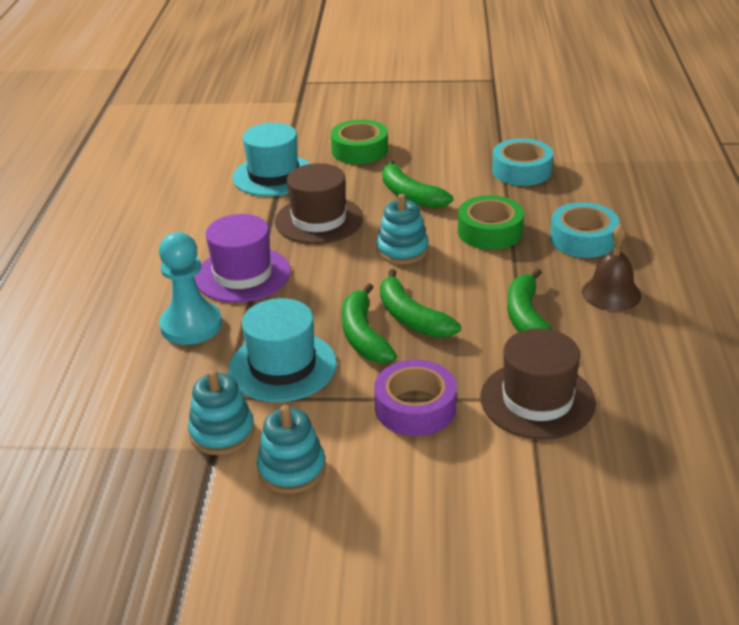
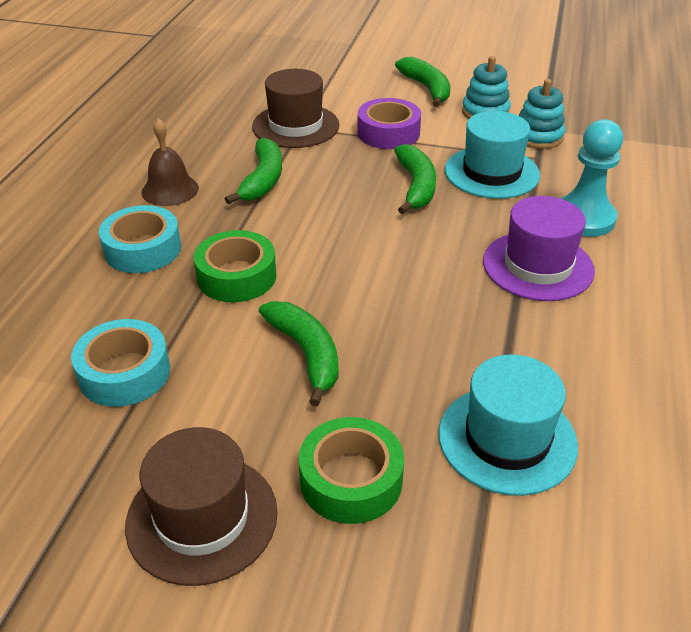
camera: 170 degrees left, 5 degrees up
brown hat [275,163,363,244] -> brown hat moved to [125,427,278,586]
turquoise stacking toy [376,194,429,265] -> none
green banana [380,269,461,338] -> green banana moved to [395,57,450,107]

